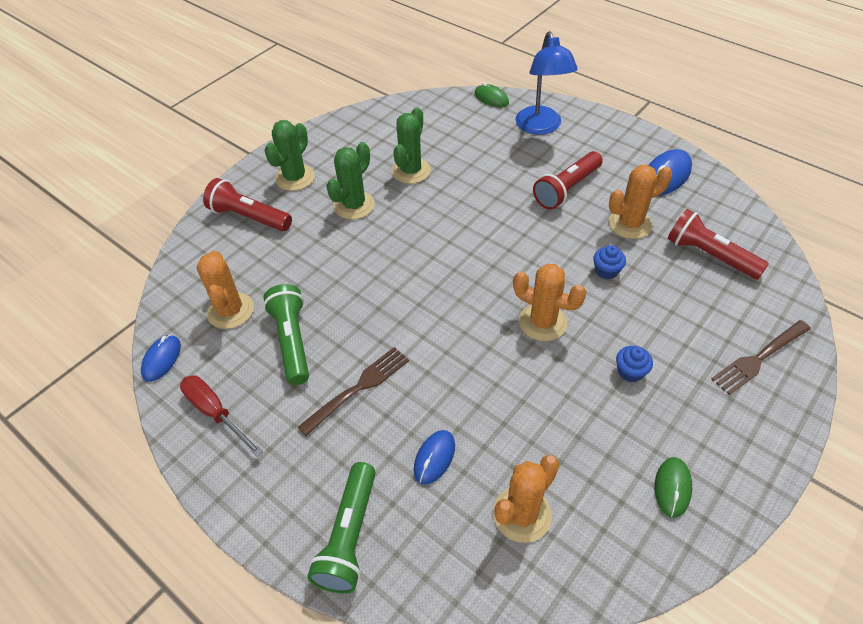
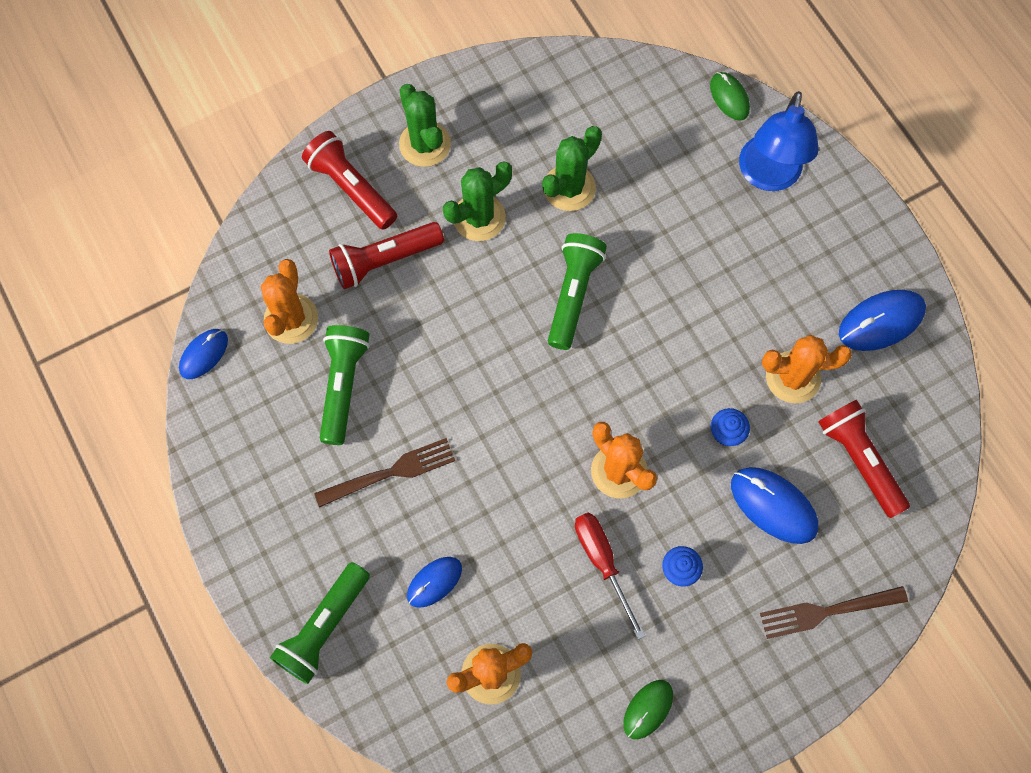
camera: 20 degrees right, 20 degrees up
red screwdriver [180,375,263,457] -> red screwdriver moved to [575,513,645,640]
green cactus [264,120,315,191] -> green cactus turned 75 degrees counterclockwise [399,84,451,167]
red flashlight [533,151,603,210] -> red flashlight moved to [329,222,444,289]
none -> green flashlight [548,233,607,350]
none -> blue mouse [731,467,818,544]

